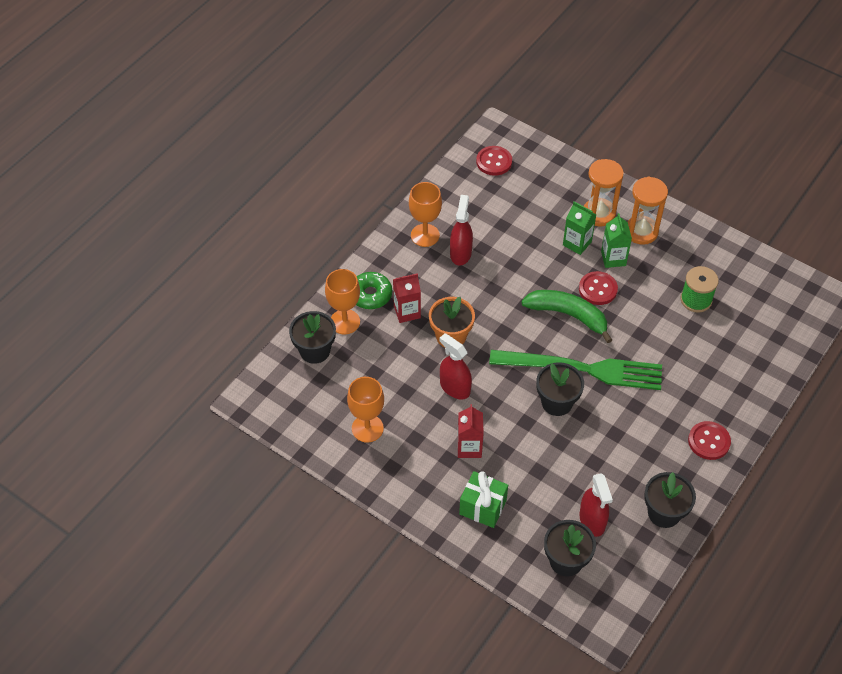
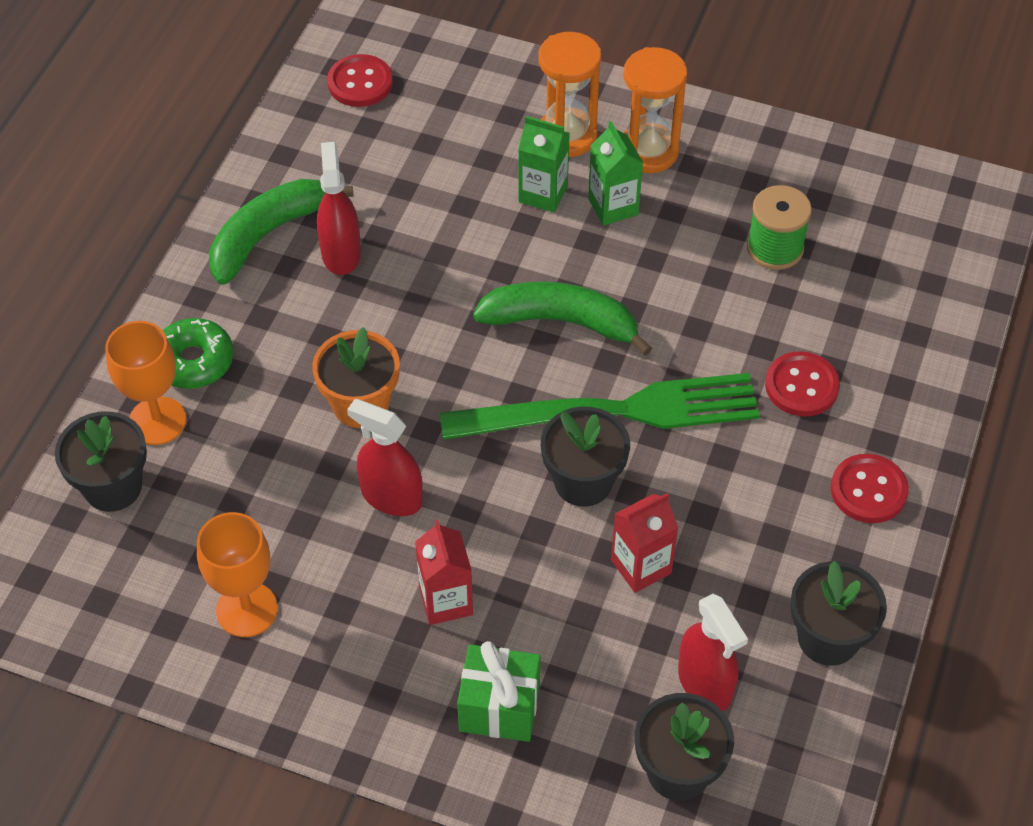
camera: 15 degrees left, 0 degrees up
red carton [393,273,421,323] -> red carton moved to [611,493,679,593]
orange goblet [409,182,442,247] -> green banana [209,179,354,285]
red button [579,271,618,305] -> red button moved to [765,351,840,416]

